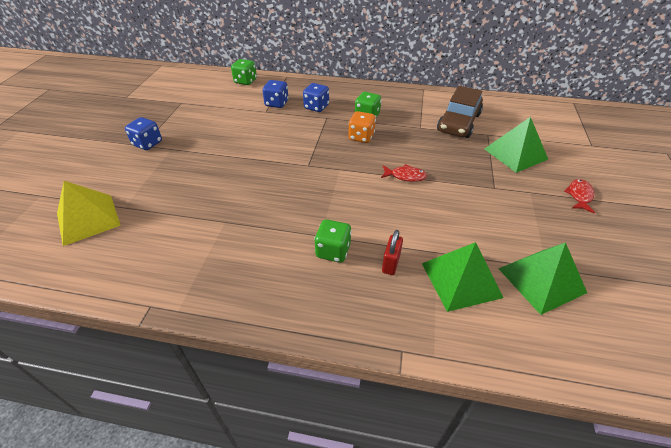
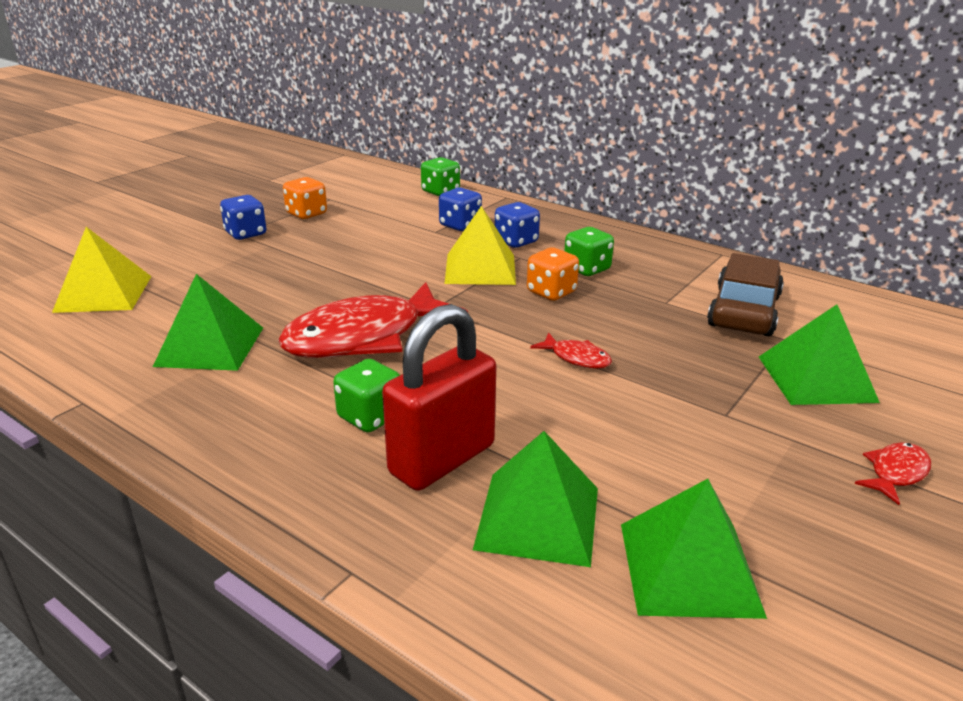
camera: 25 degrees right, 15 degrees down
red padlock [382,230,403,275] -> red padlock [382,304,496,491], size x2.13
brown car [437,86,483,138] -> brown car turned 150 degrees clockwise [707,253,784,336]
none -> green pyramid [153,274,263,371]
none -> red fish [278,282,468,358]
none -> orange dice [283,177,327,219]
none -> yellow pyramid [445,206,516,285]

